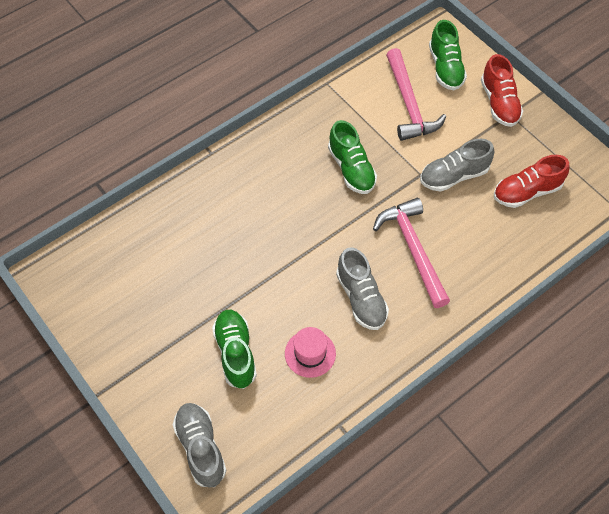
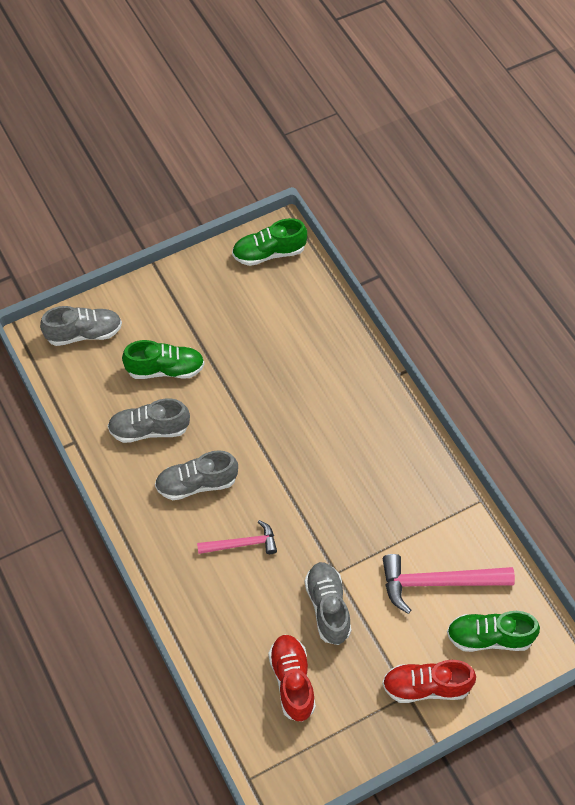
camera: 100 degrees right, 0 degrees up
pink hat [285,327,336,378] -> grey shoe [107,398,190,443]
green shoe [328,120,377,194] -> green shoe moved to [232,218,307,266]
pink hammer [373,198,450,308] -> pink hammer [197,520,277,554], size x0.61

